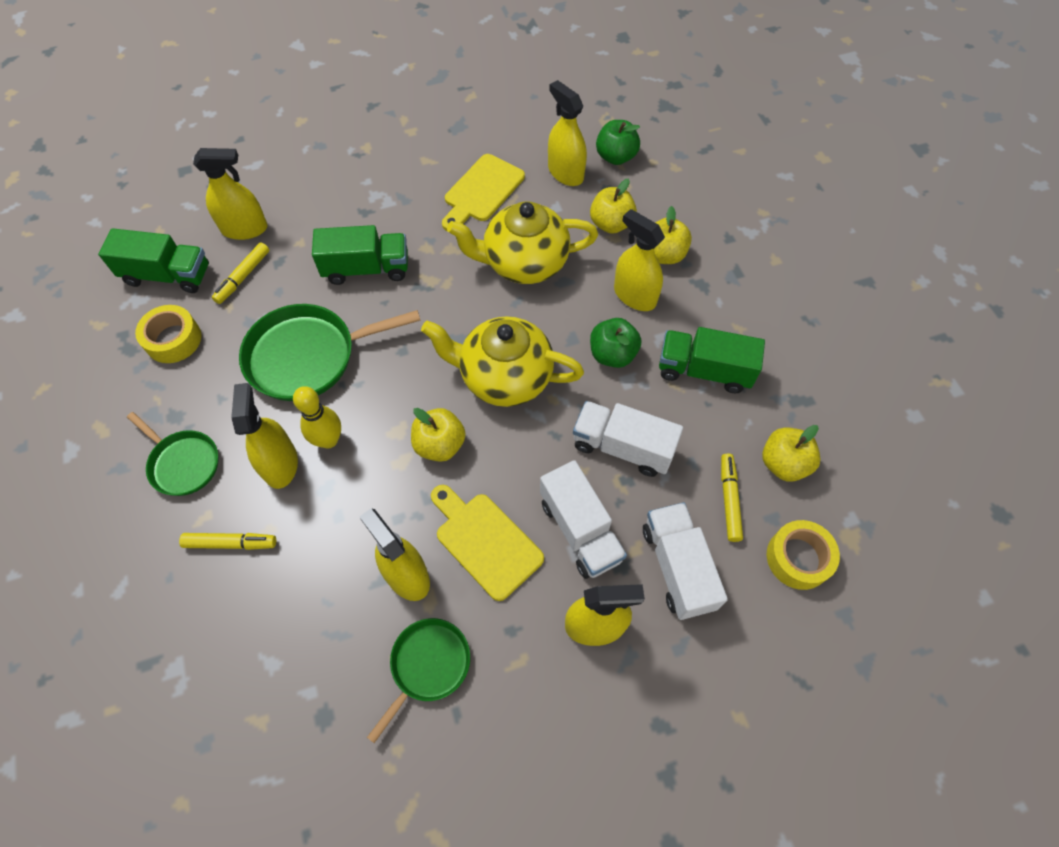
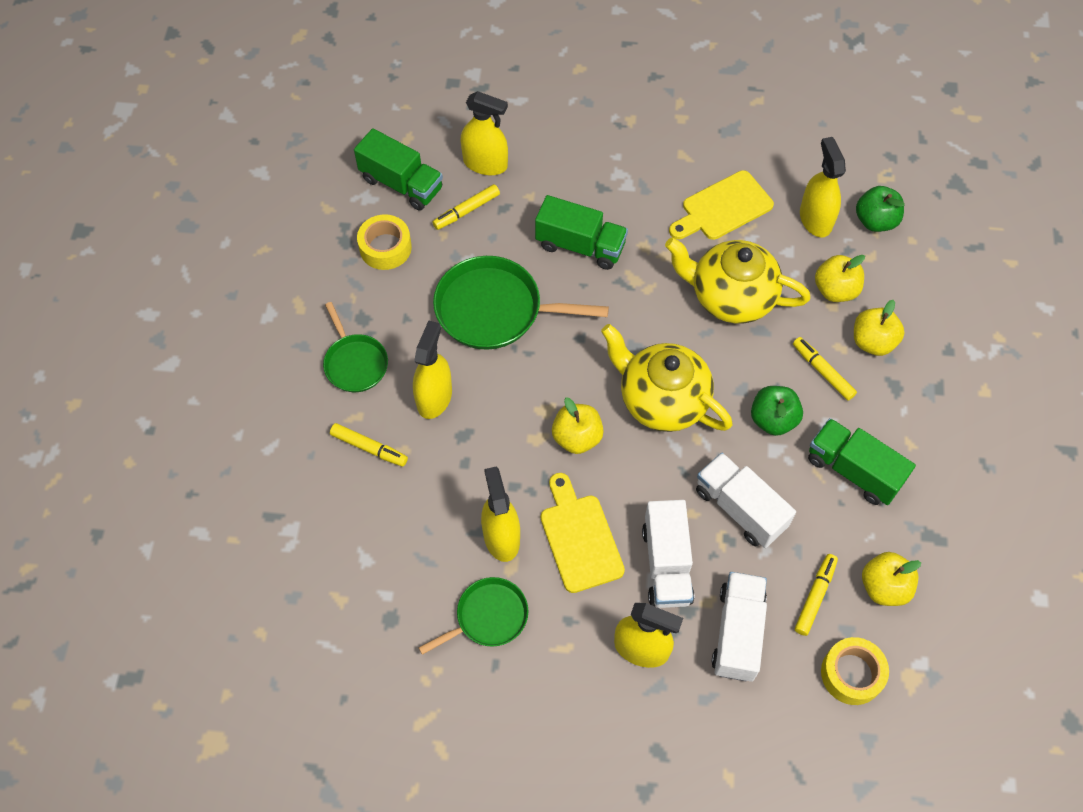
camera: 25 degrees right, 0 degrees up
yellow bowling pin [293,386,341,449] -> none
yellow spray bottle [614,209,665,311] -> yellow marker [793,337,857,401]

